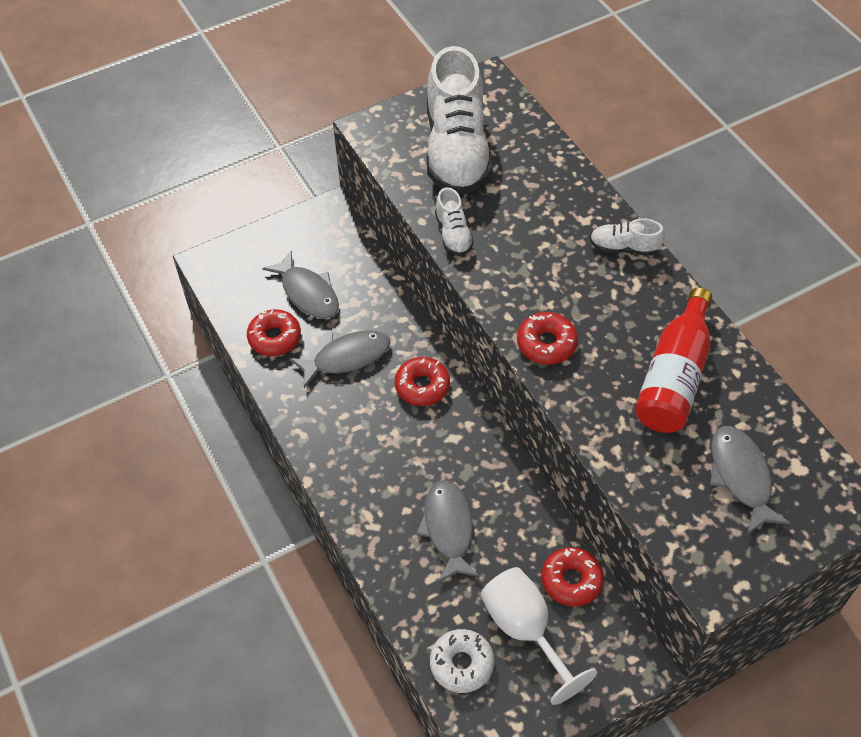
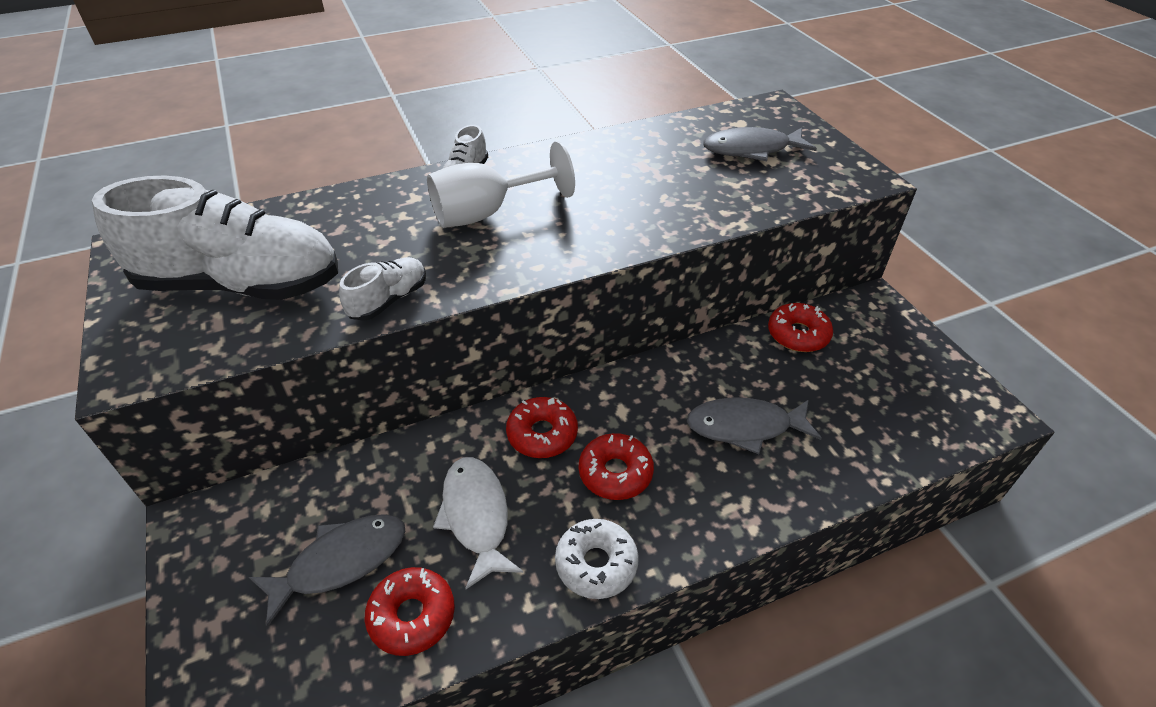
camera: 85 degrees left, 10 degrees down
grey fish [290,330,390,388] -> white fish [433,457,523,589]
white donut [430,629,494,693] -> white donut moved to [555,519,639,599]
white shoe [435,187,474,256] -> white shoe turned 45 degrees counterclockwise [339,257,426,321]
white goblet [480,567,597,705] -> white goblet moved to [427,141,575,228]
red donut [517,312,578,365] -> red donut moved to [579,433,654,500]
red bottle [635,287,712,433] -> none

